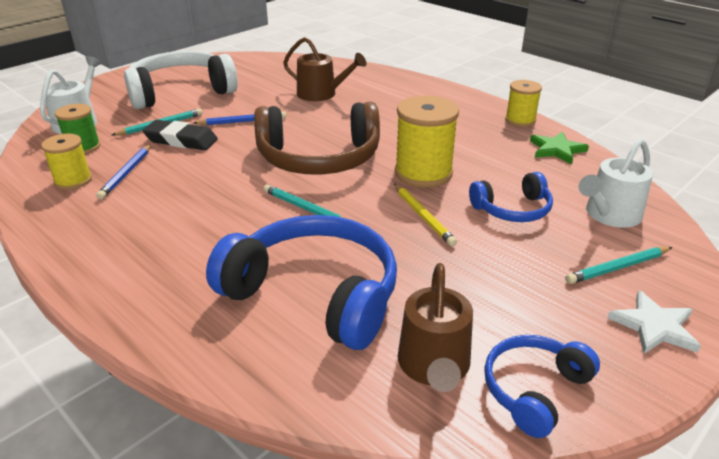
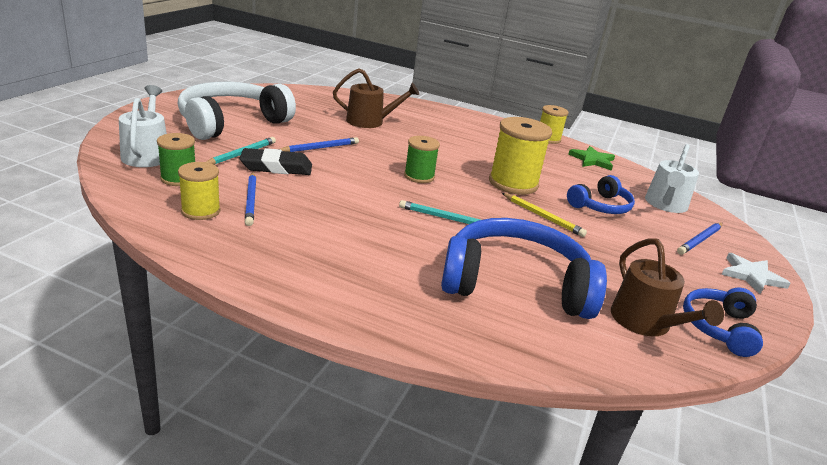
camera: 25 degrees left, 5 degrees down
brown headphones [254,102,380,175] -> green spool [404,136,440,183]
turquoise pencil [565,247,672,284] -> blue pencil [677,223,723,255]

